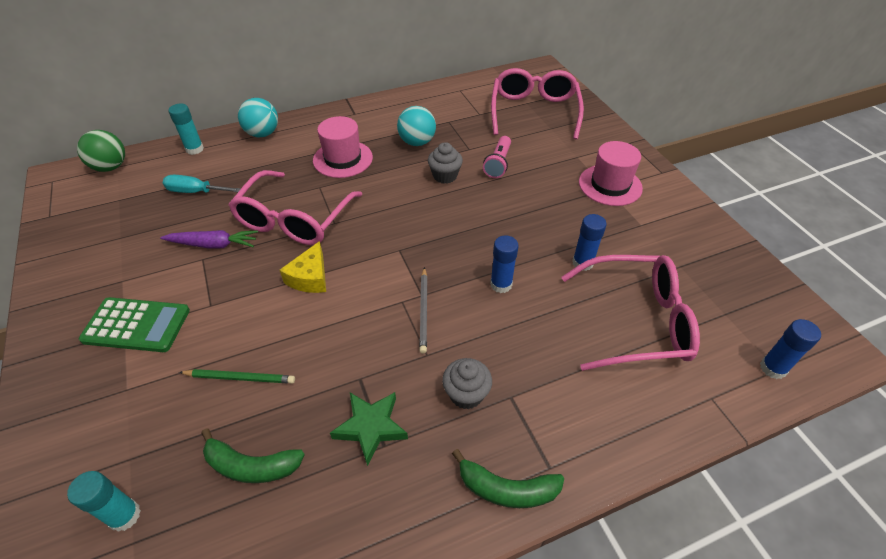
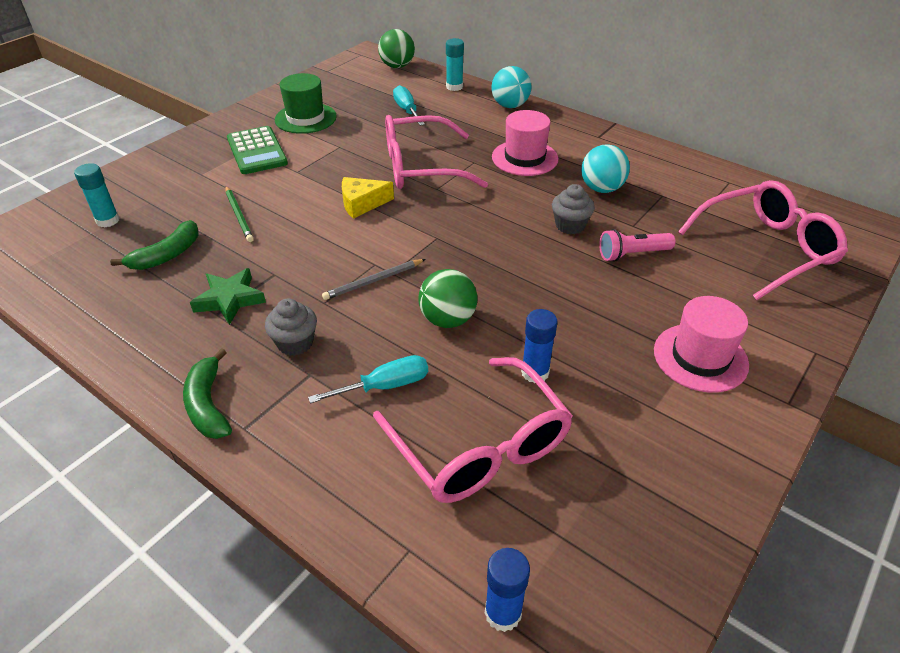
camera: 60 degrees right, 5 degrees down
purple carrot [160,230,258,248] -> none
green banana [202,428,305,483] -> green banana turned 120 degrees counterclockwise [110,220,199,270]
blue glue stick [490,236,519,293] -> green ball [418,269,478,328]
none -> green hat [275,73,337,134]
none -> turquoise screwdriver [308,355,428,404]

